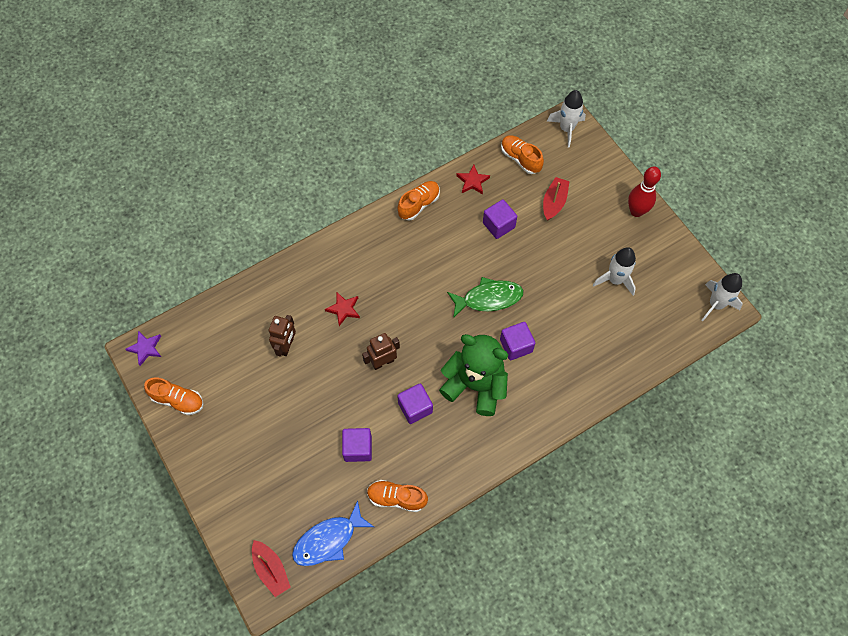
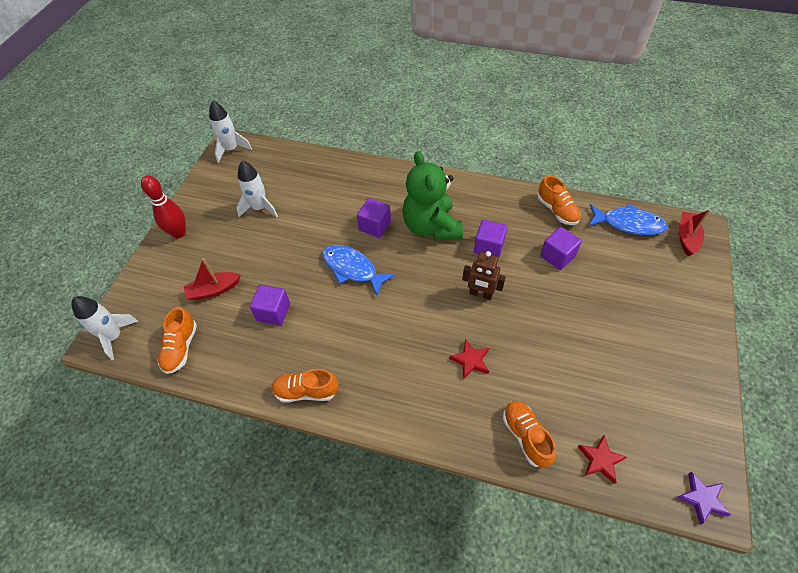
camera: 130 degrees left, 10 degrees down
orange shoe [144,378,204,415] -> orange shoe moved to [503,401,556,468]
brown robot [269,315,296,357] -> none
green fish [447,277,523,318] -> blue fish [322,244,395,295]
red star [457,165,490,195] -> red star moved to [578,435,627,484]

